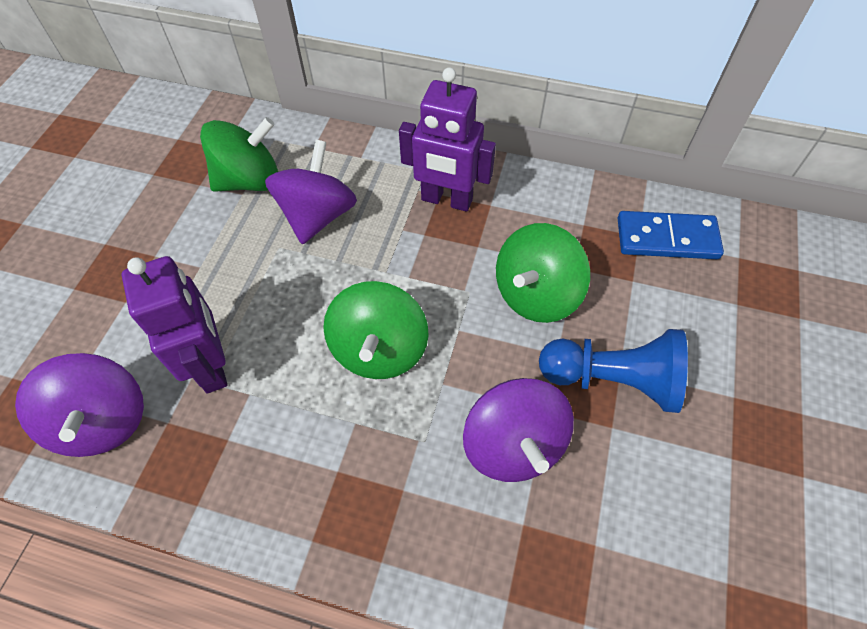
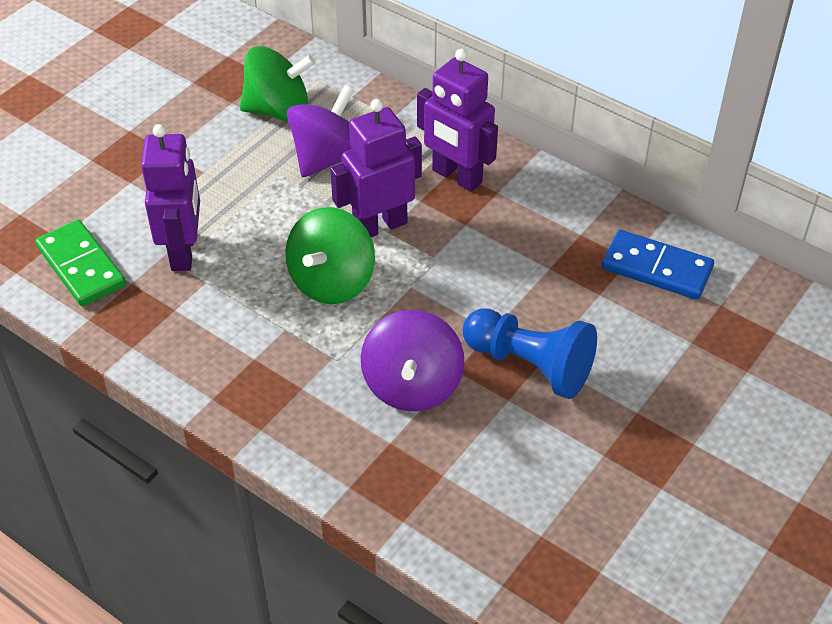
camera: 20 degrees right, 10 degrees down
purple spinning top [15,353,144,457] -> green domino [35,220,126,306]
green spinning top [496,223,590,323] -> none
none -> purple robot [330,99,422,237]

